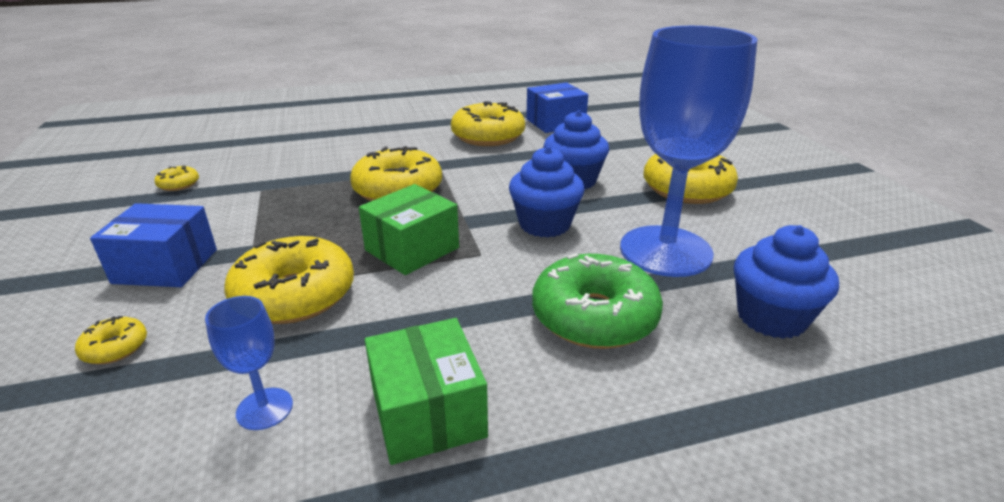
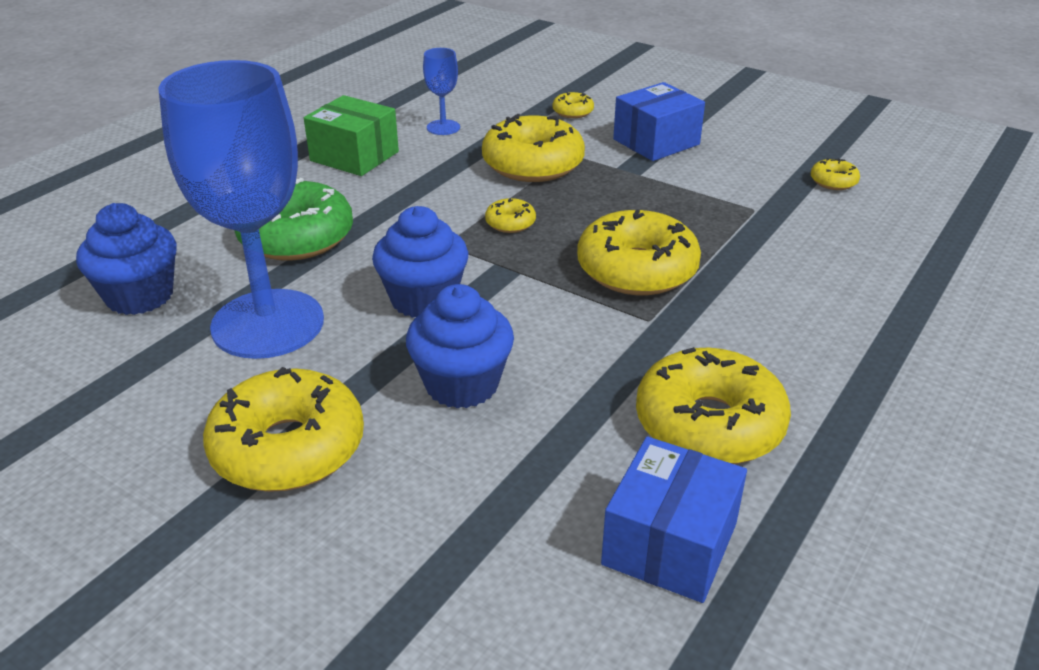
camera: 140 degrees right, 5 degrees up
green box [359,184,459,275] -> yellow donut [485,198,536,233]

